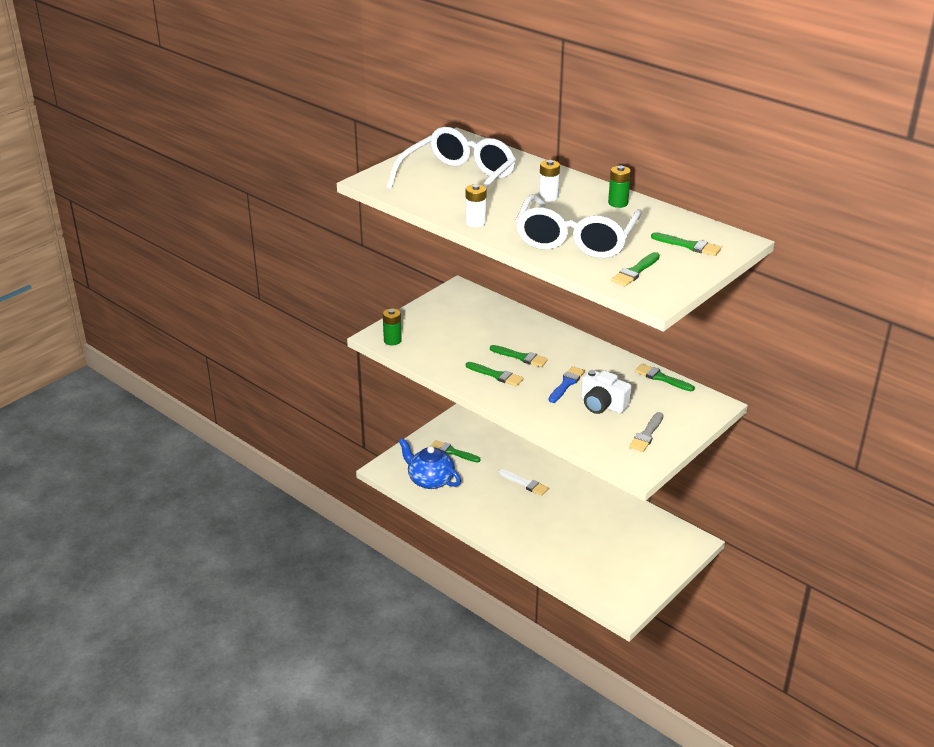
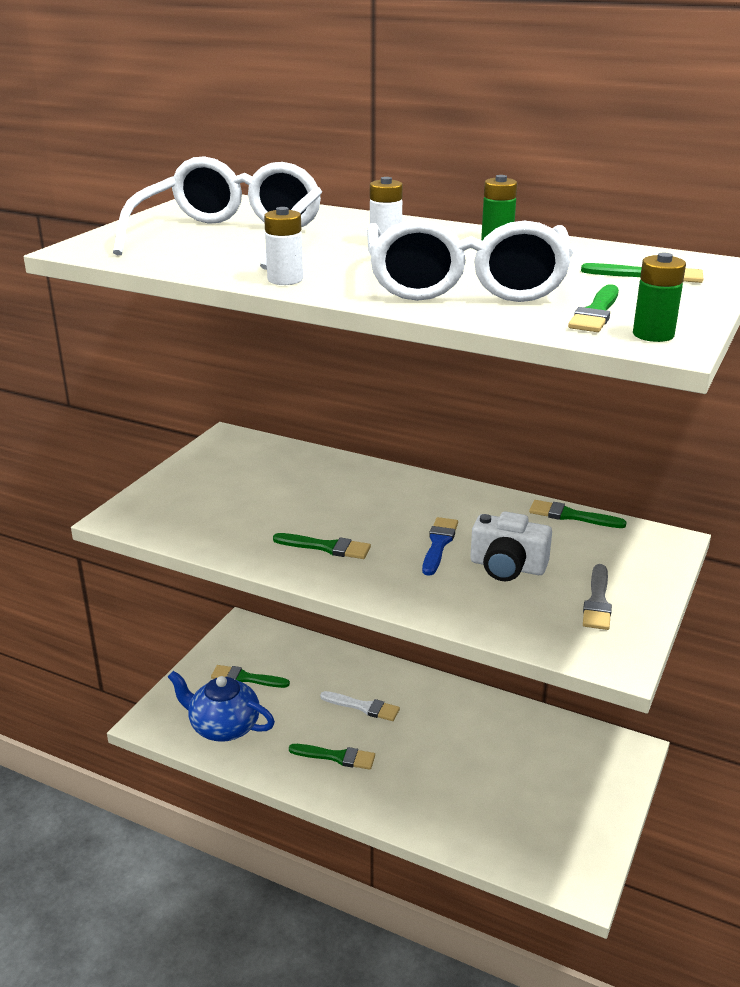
camera: 15 degrees left, 5 degrees down
green battery [383,308,402,345] -> green battery moved to [633,253,686,342]
green brush [490,345,548,367] -> green brush moved to [289,744,375,770]

